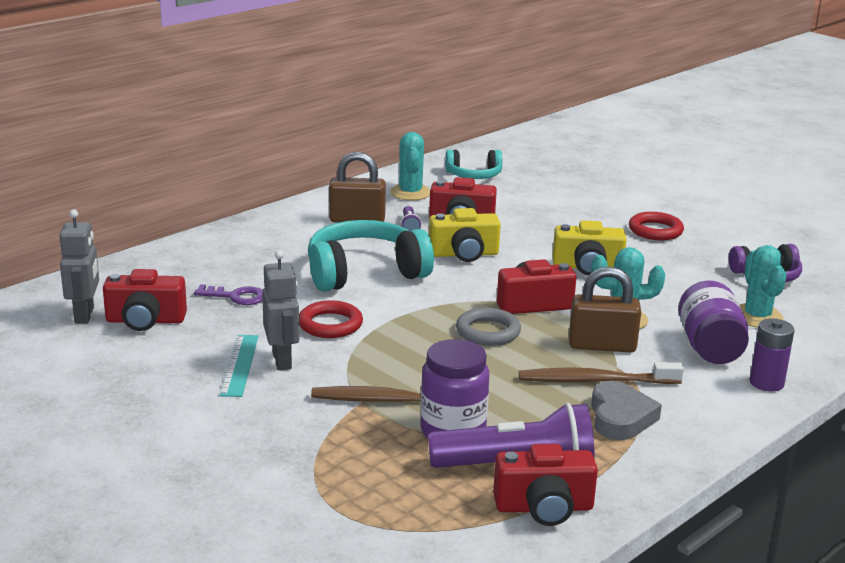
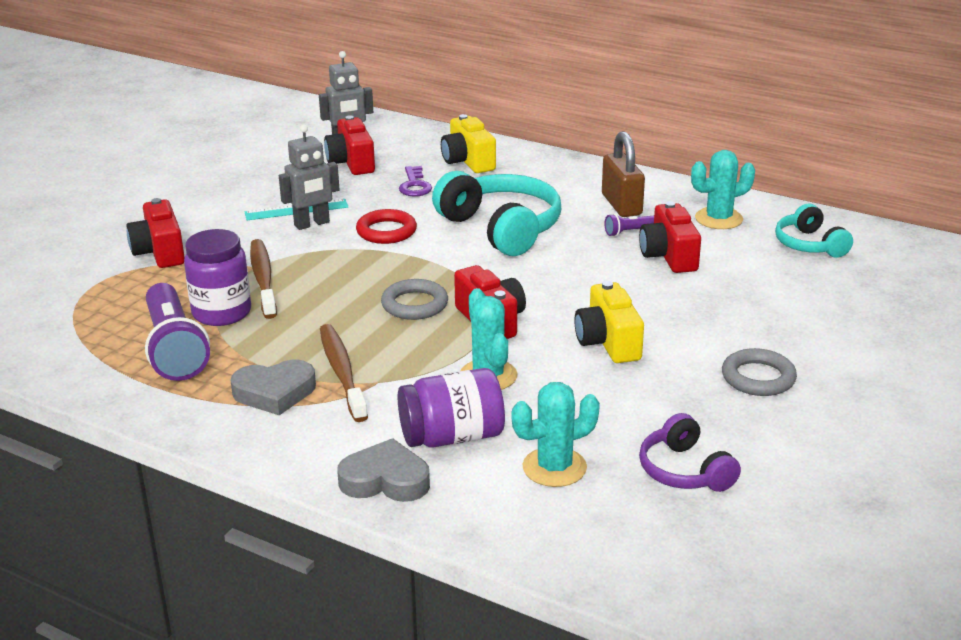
camera: 75 degrees right, 5 degrees up
yellow camera [429,208,501,262] -> yellow camera moved to [441,114,496,173]
red camera [493,444,598,526] -> red camera moved to [126,198,185,268]
brown padlock [569,266,641,352] -> none
red ring [629,212,684,241] -> grey ring [722,348,797,396]
purple battery [750,318,794,391] -> grey heart [337,438,430,502]

